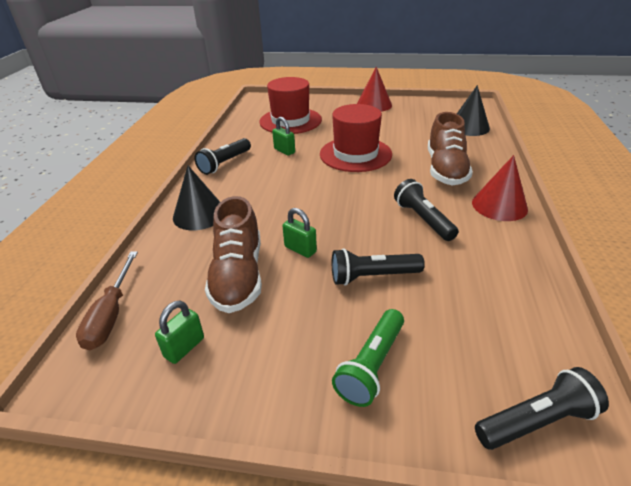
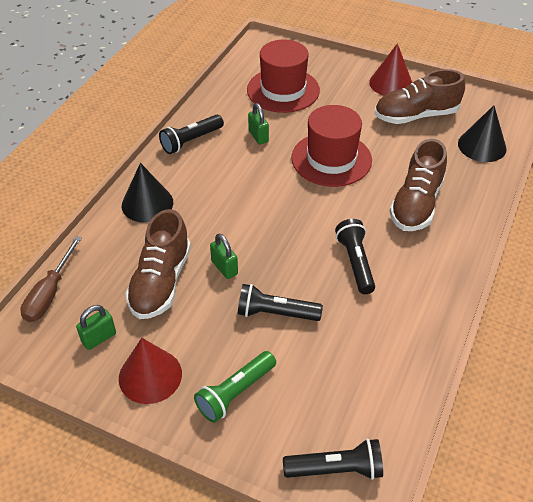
camera: 15 degrees right, 10 degrees up
red cone [472,155,528,221] -> red cone moved to [119,338,182,404]
none -> brown shoe [374,69,465,124]

